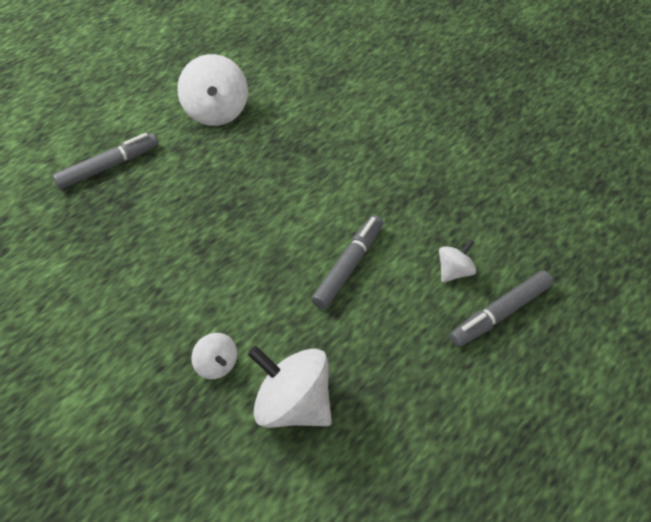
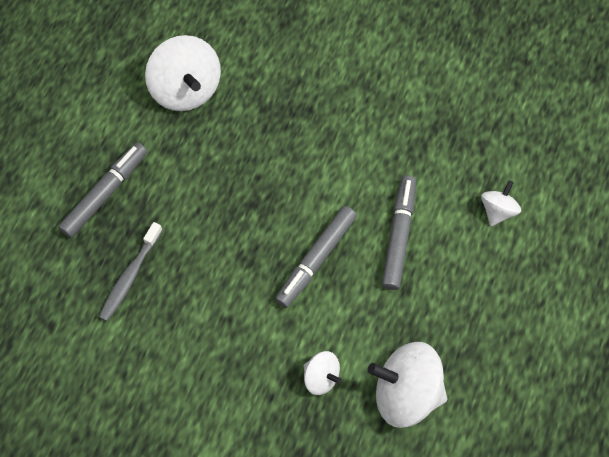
camera: 20 degrees left, 15 degrees up
grey marker [450,270,553,347] -> grey marker moved to [275,206,357,308]
none -> grey toothbrush [99,222,163,321]

